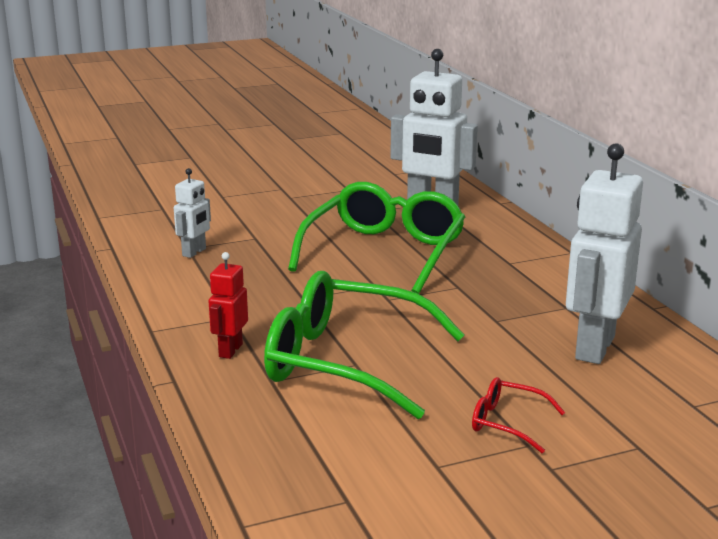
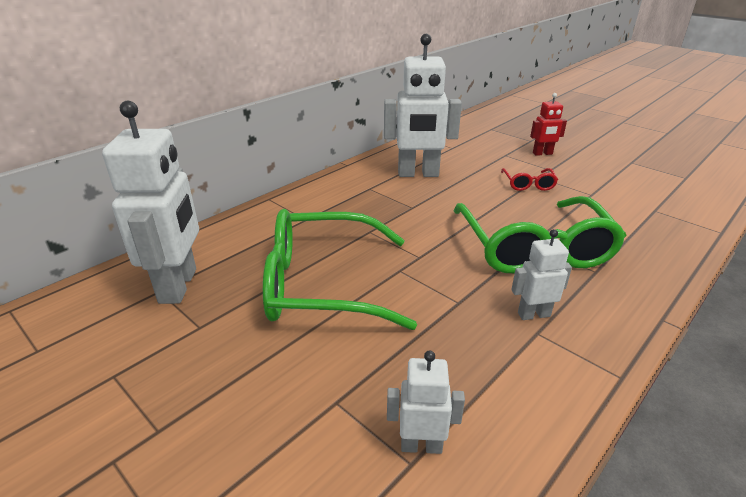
camera: 115 degrees left, 10 degrees up
red robot [208,252,248,359] -> red robot moved to [530,93,567,156]
none -> white robot [511,229,572,320]

